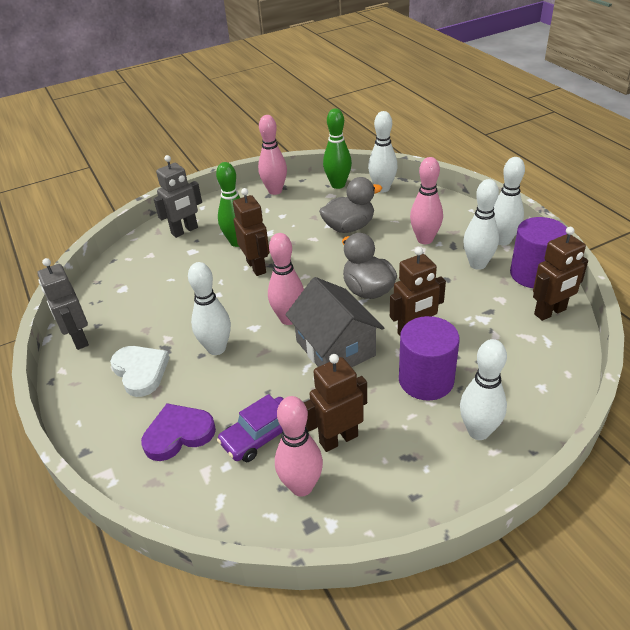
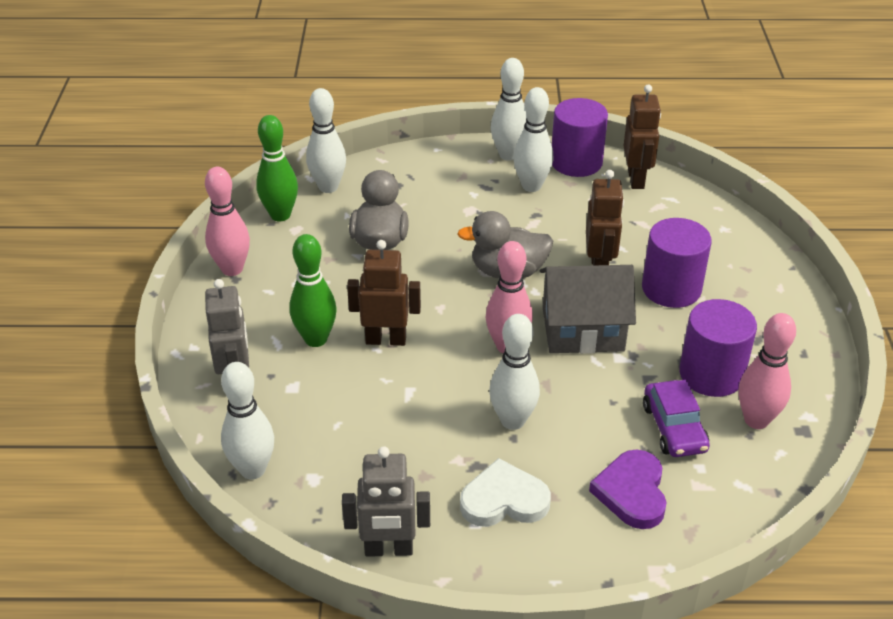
camera: 65 degrees left, 0 degrees up
brown robot [304,354,367,452] -> purple cylinder [679,299,757,397]
pink bowling pin [410,157,443,244] -> none
white bowling pin [460,339,507,440] -> white bowling pin moved to [221,362,274,480]

